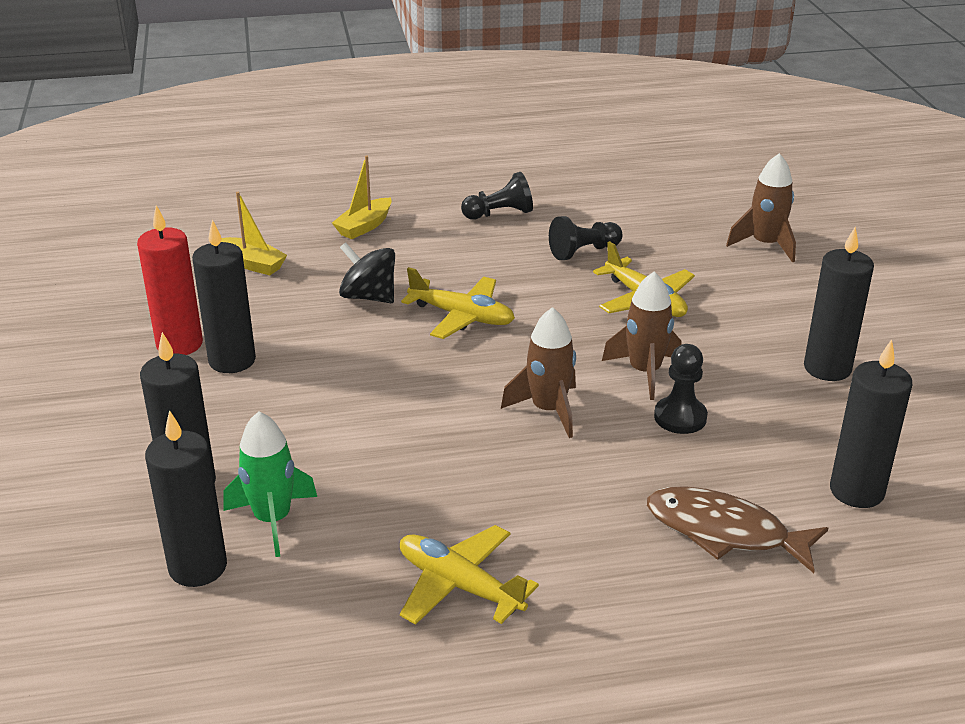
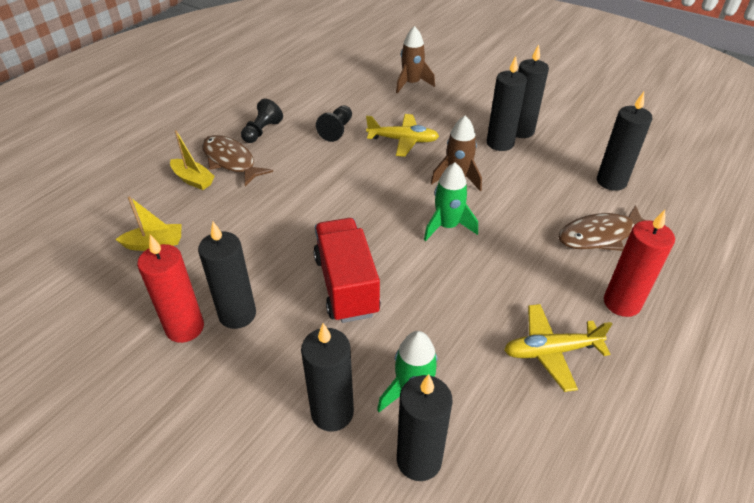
camera: 45 degrees left, 10 degrees up
yellow boat [332,155,392,239] -> yellow boat turned 45 degrees counterclockwise [170,130,215,190]
black spinning top [339,242,395,303] -> none
yellow plane [401,267,515,339] -> none
brown rocket [501,307,576,438] -> green rocket [424,162,478,241]
black pawn [654,344,708,434] -> none
none -> brown fish [202,135,273,186]
none -> red truck [313,218,381,323]
none -> black candle [487,56,527,151]
none -> red candle [604,210,675,317]

